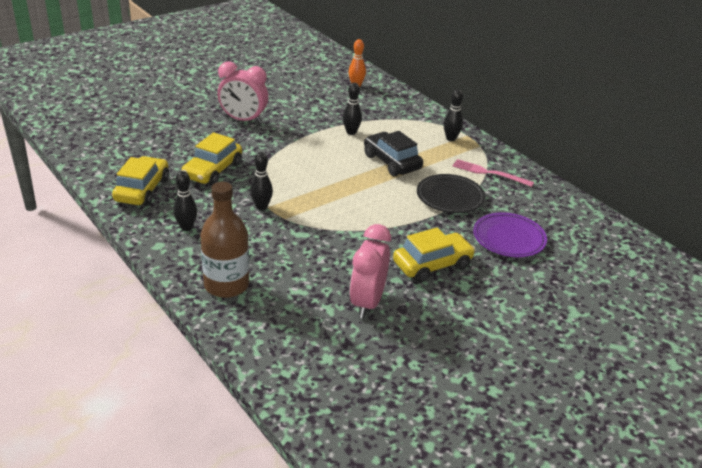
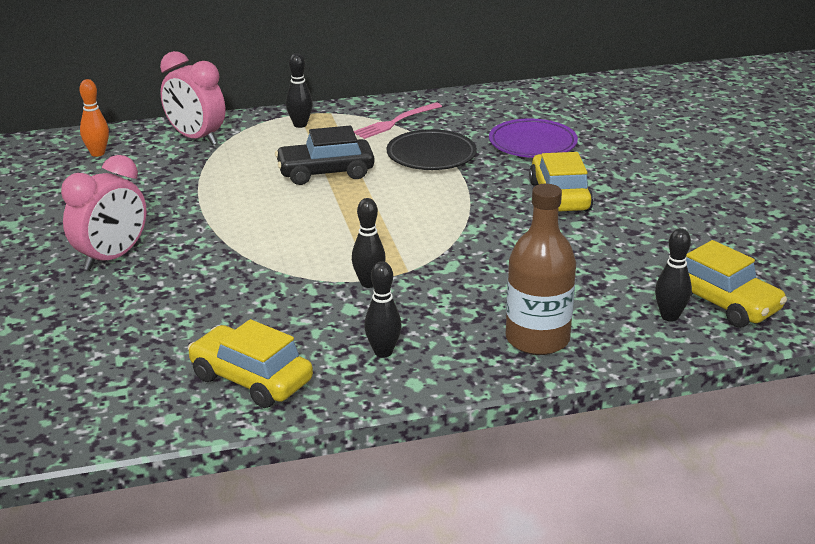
camera: 65 degrees left, 5 degrees down
yellow car [182,132,242,186] -> yellow car moved to [686,240,787,328]
black bowling pin [343,83,362,135] -> black bowling pin moved to [655,228,692,322]
pink clock [349,224,391,319] -> pink clock moved to [160,51,225,145]

